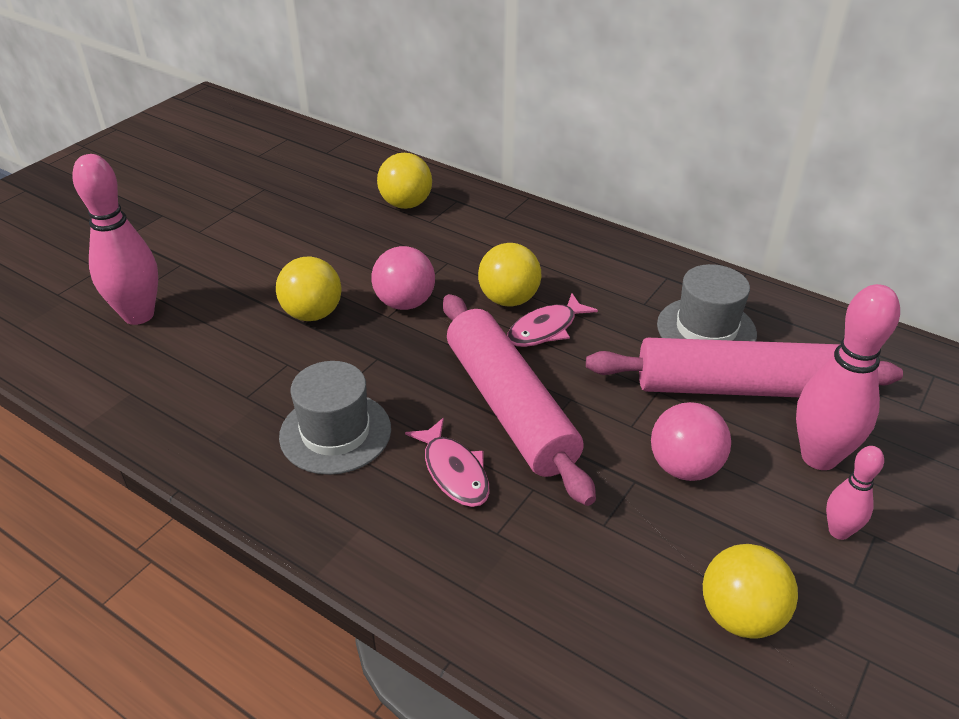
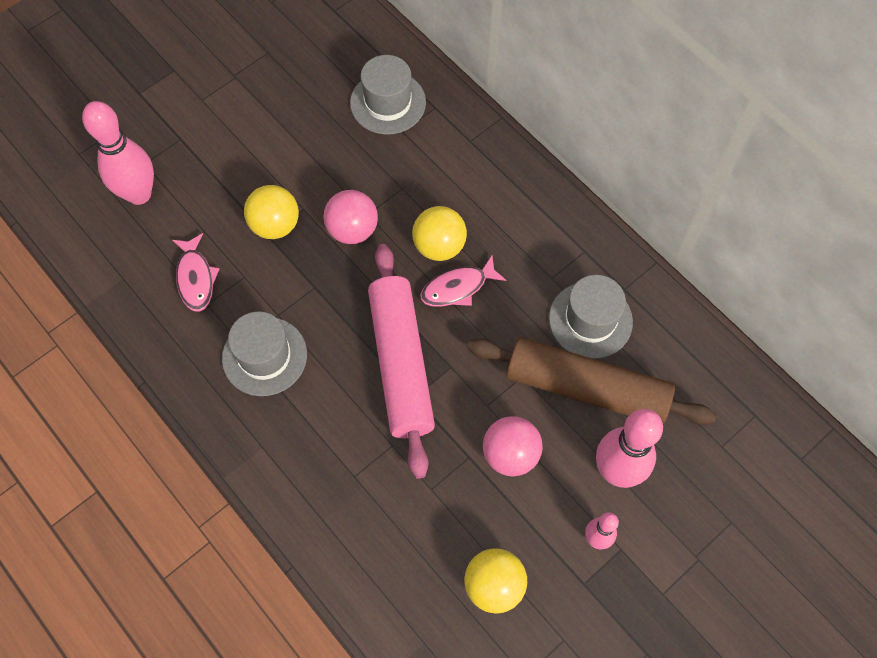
camera: 15 degrees right, 25 degrees up
yellow ball [377,153,432,209] -> grey hat [350,55,426,135]
pink fish [405,418,490,507] -> pink fish moved to [172,233,219,312]
pink rolling pin [586,338,903,397] -> brown rolling pin [467,337,716,425]

